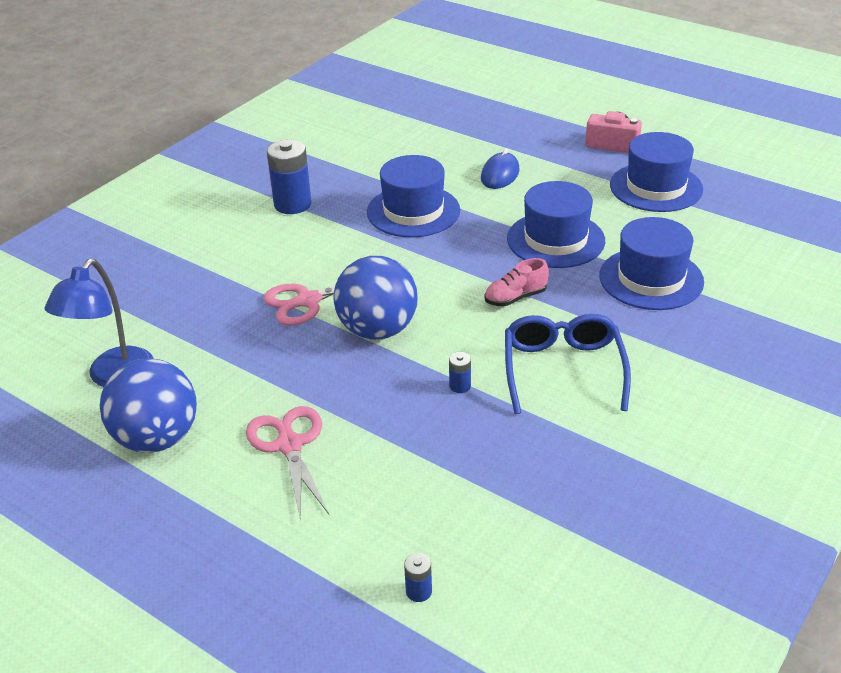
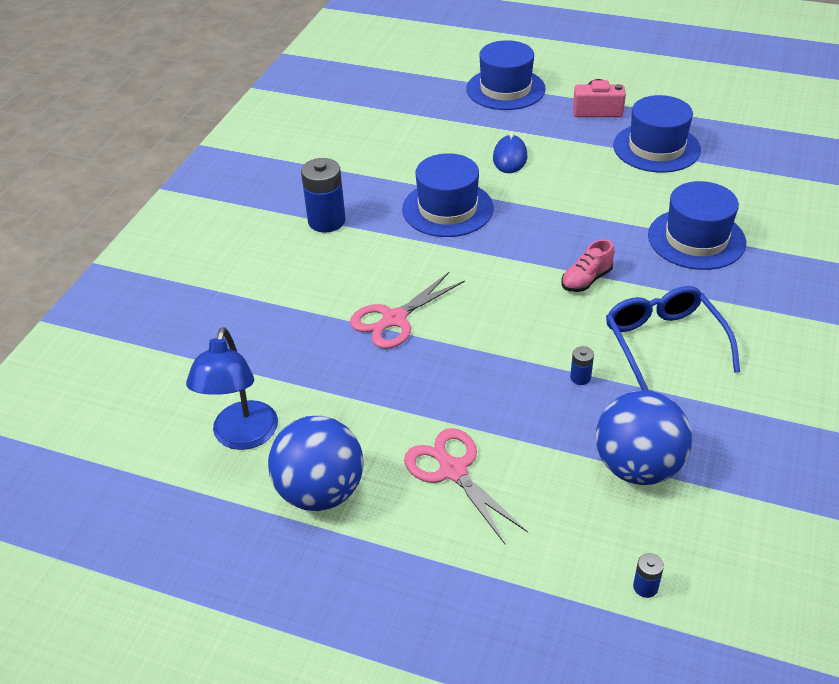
camera: 15 degrees left, 5 degrees up
blue ball [334,256,418,340] -> blue ball moved to [596,391,692,485]
blue hat [507,181,605,268] -> blue hat moved to [466,40,546,110]

